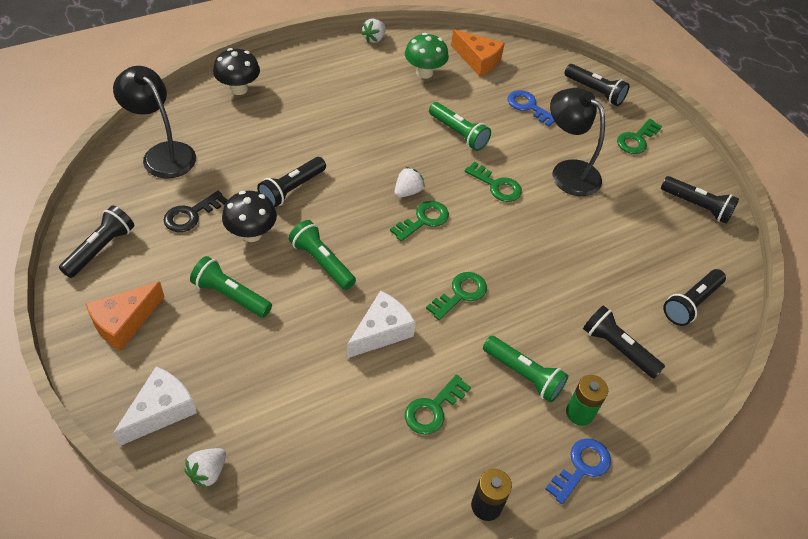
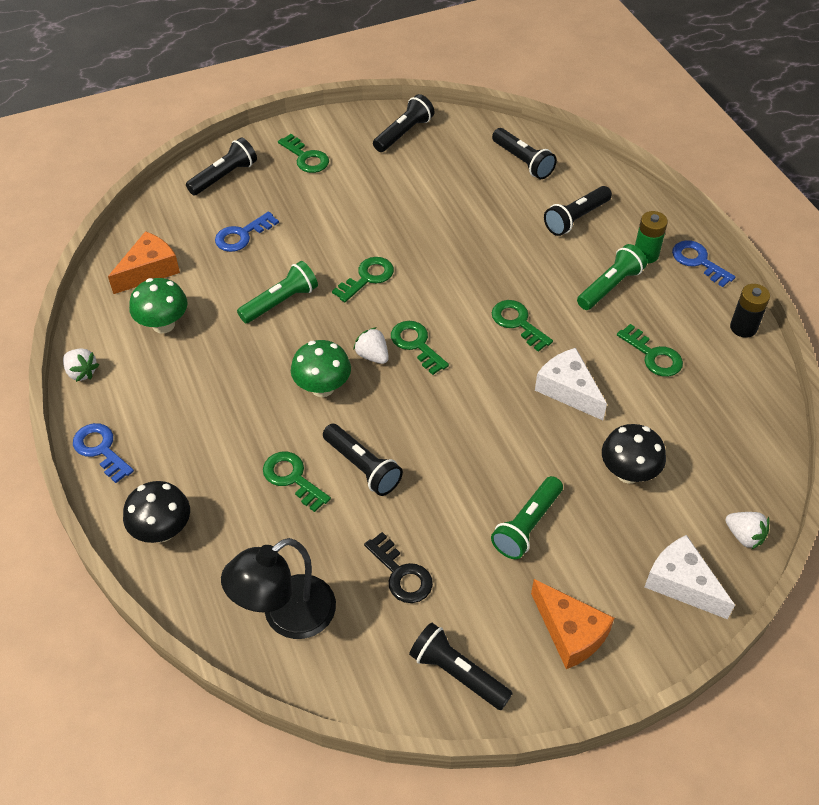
camera: 80 degrees left, 0 degrees up
black mushroom [222,191,277,242] -> black mushroom moved to [602,424,666,484]
green flashlight [289,220,356,290] -> none
black lamp [550,88,605,196] -> none
none -> blue key [73,423,134,483]
none -> green key [263,452,331,512]
none -> green mushroom [291,340,351,397]

